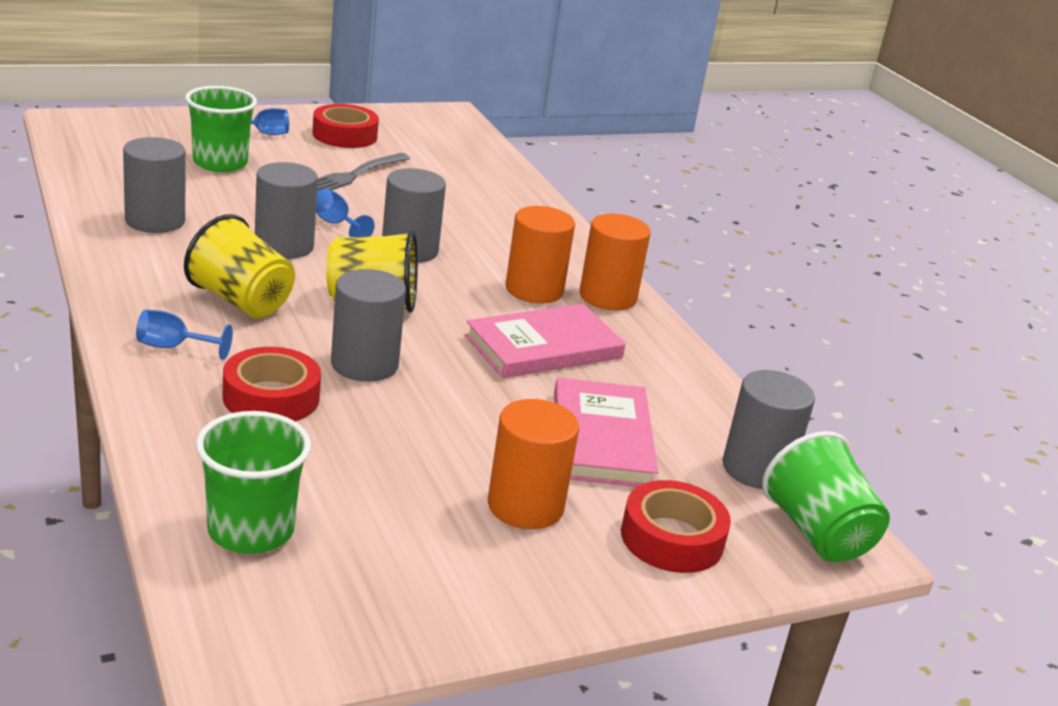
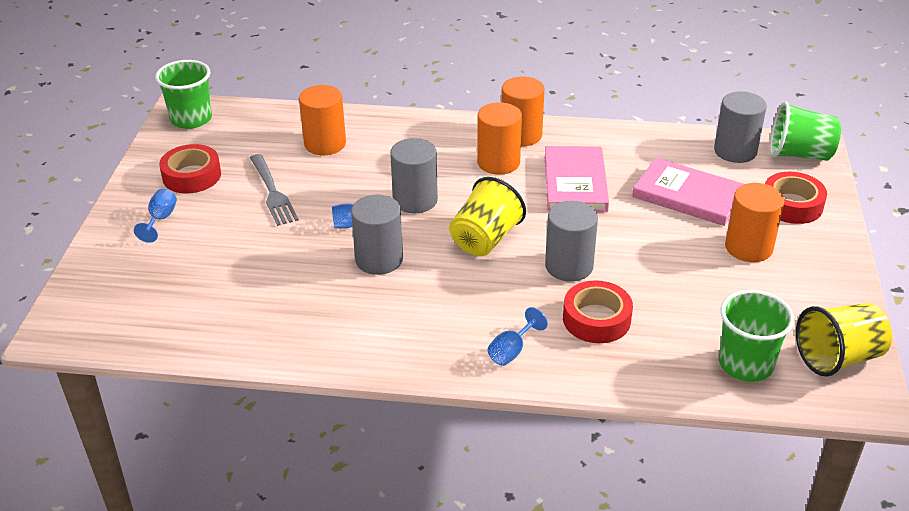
camera: 55 degrees left, 10 degrees up
grey cylinder [123,137,185,233] -> none
yellow cup [184,214,295,318] -> yellow cup moved to [796,303,892,377]
green cup [185,86,257,172] -> green cup moved to [155,60,212,129]
none -> orange cylinder [299,85,346,155]

